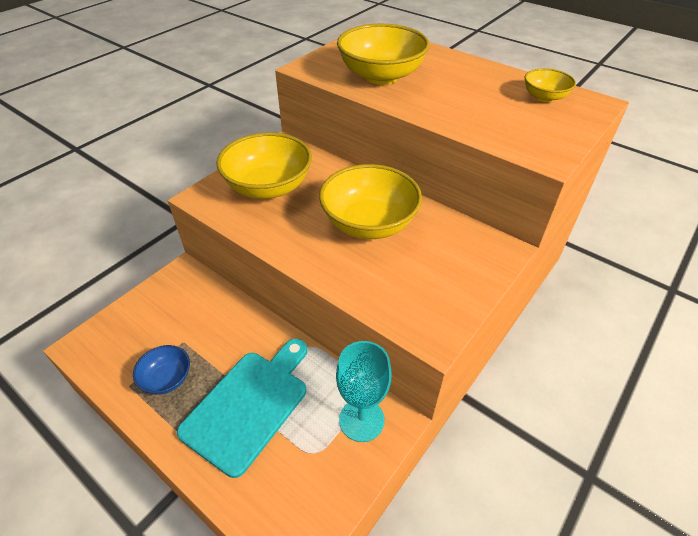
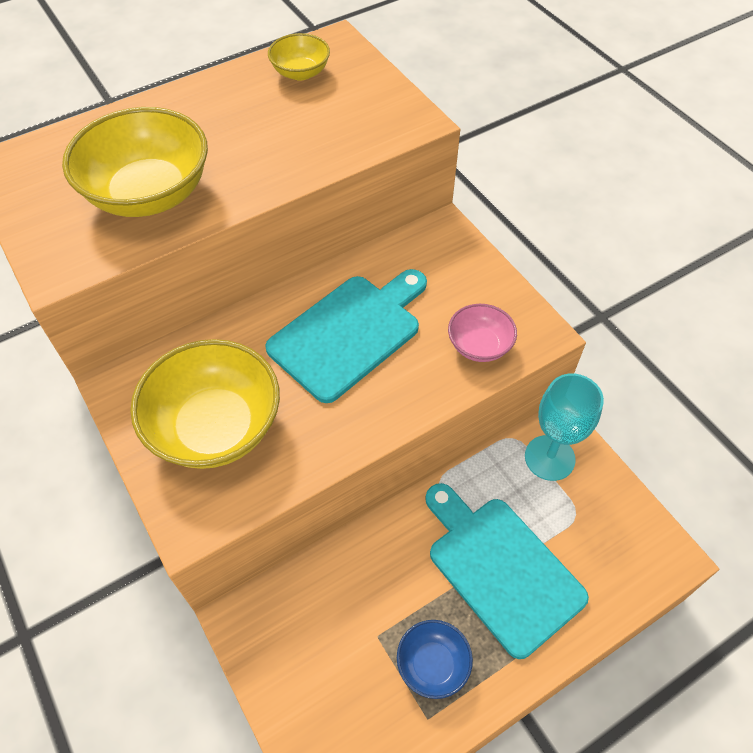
camera: 70 degrees left, 10 degrees up
yellow bowl [319,164,422,239] -> turquoise cutting board [265,269,427,403]
none -> pink bowl [448,304,517,362]

